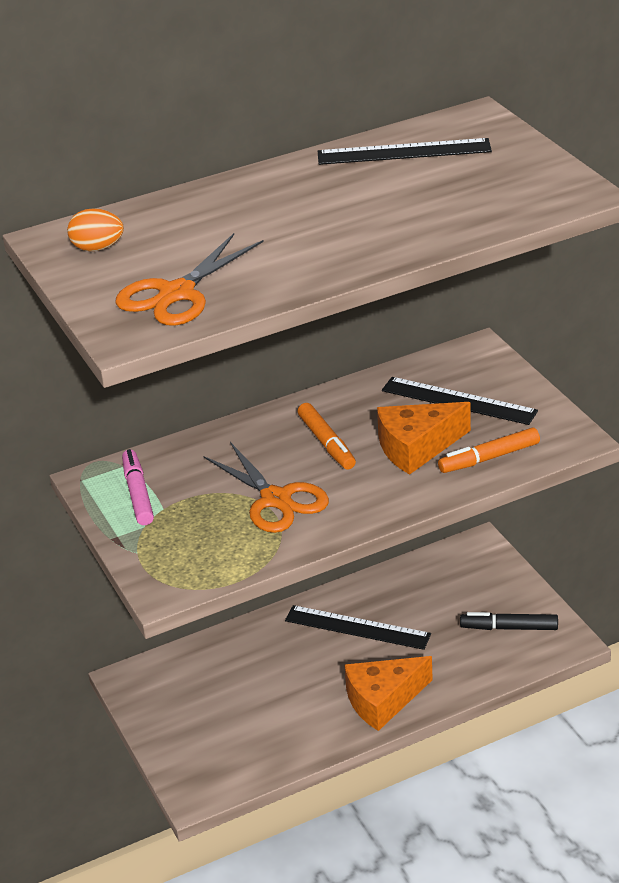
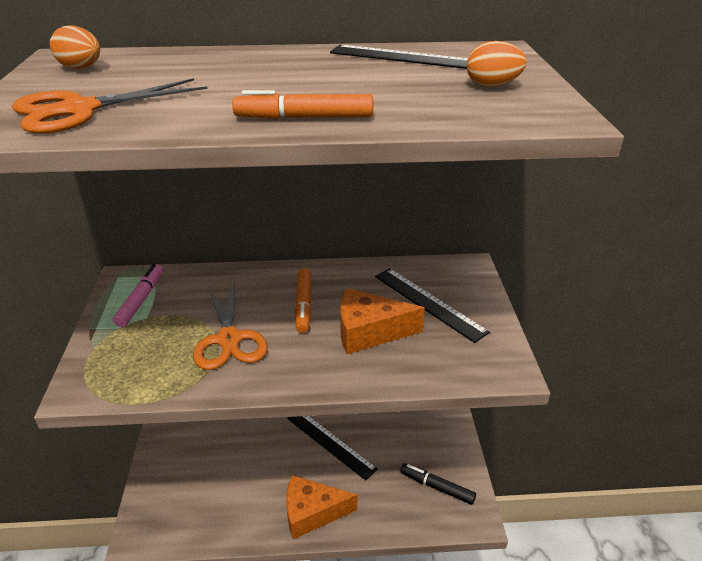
camera: 20 degrees right, 0 degrees up
orange marker [438,428,540,473] -> orange marker moved to [232,90,373,119]
none -> orange egg [467,41,527,87]

